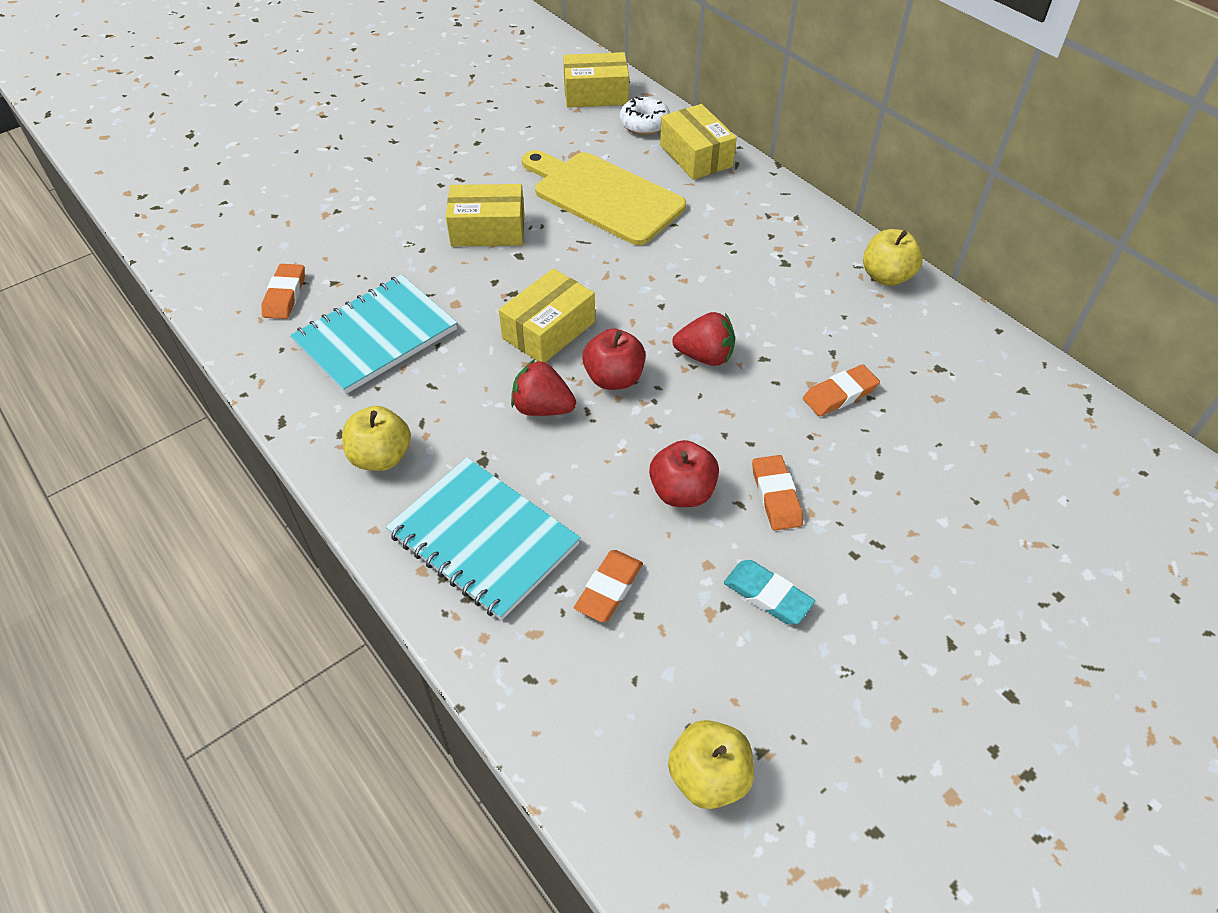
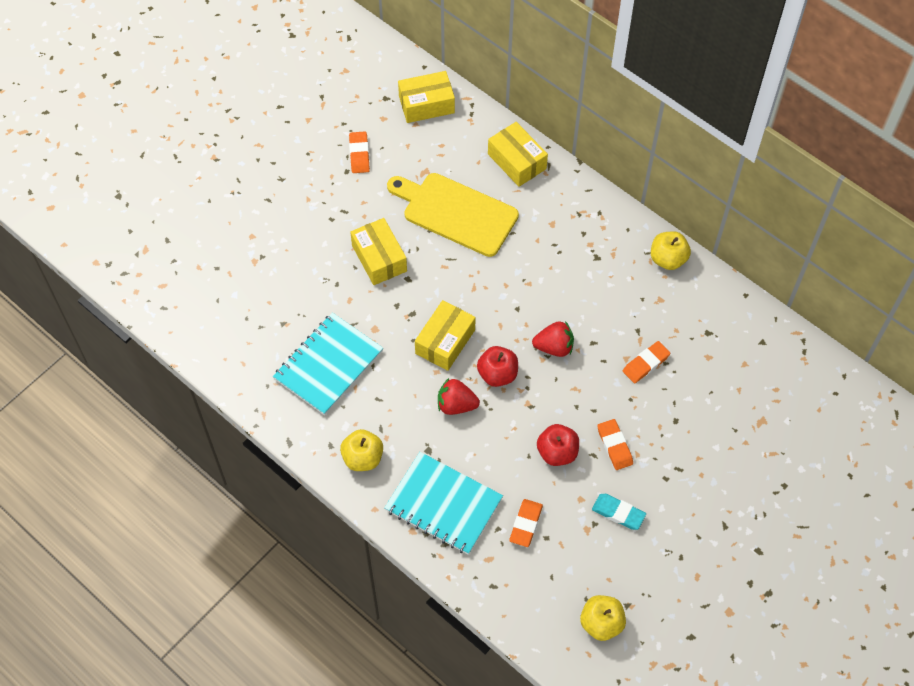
camera: 10 degrees left, 10 degrees up
orange eraser [262,264,305,319] -> orange eraser moved to [349,131,370,173]
yellow box [446,184,524,246] -> yellow box turned 75 degrees clockwise [350,218,407,285]
white donut [619,96,670,135] -> none

